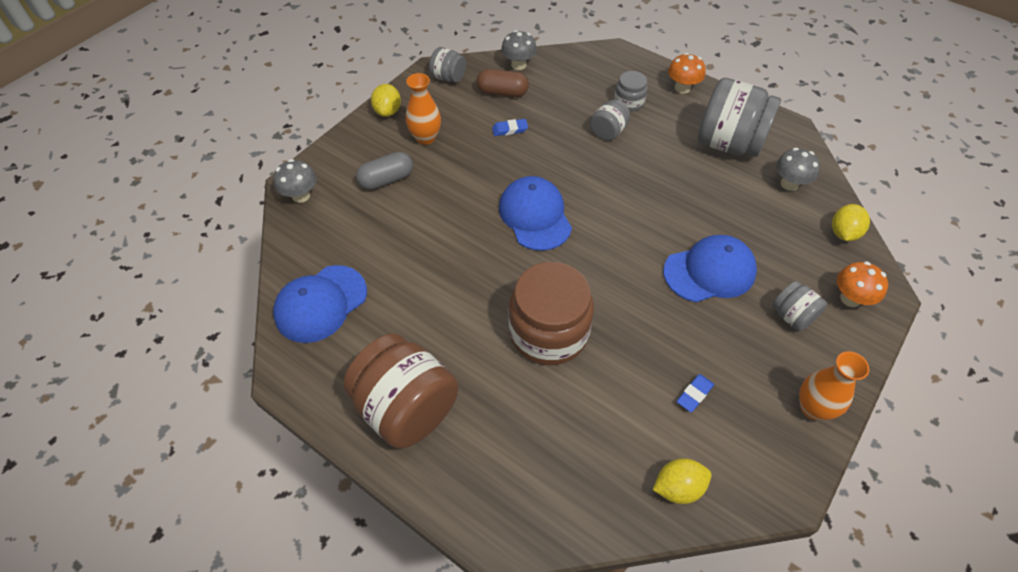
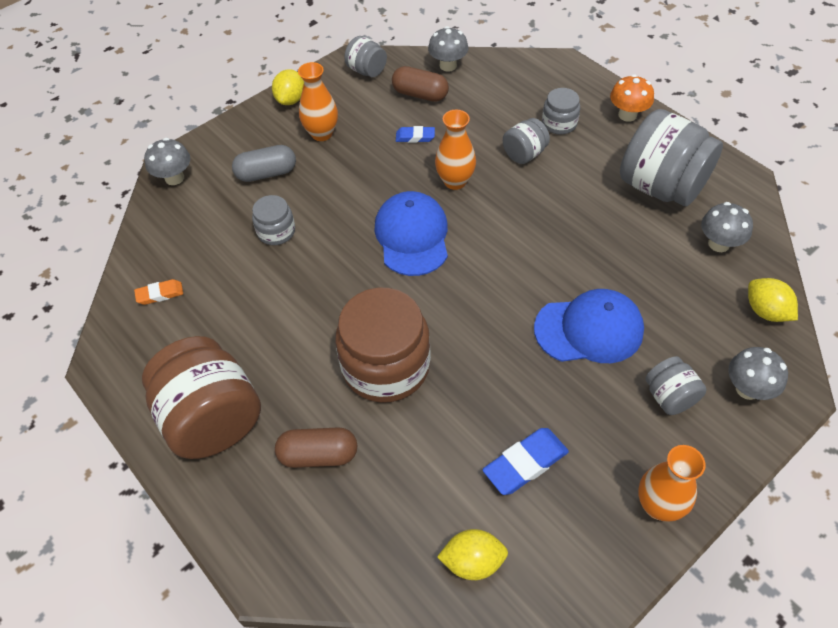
camera: 15 degrees right, 0 degrees up
blue cap [273,265,367,343] -> orange eraser [134,279,183,305]
blue eraser [677,374,714,412] -> blue eraser [483,428,569,495], size x1.67
yellow lemon [832,204,870,241] -> yellow lemon turned 75 degrees counterclockwise [748,278,798,322]
orange mushroom [837,261,888,307] -> grey mushroom [728,347,788,400]
none -> grey jar [252,195,295,245]
none -> brown capsule [275,427,357,468]
none -> orange vase [435,110,476,190]

